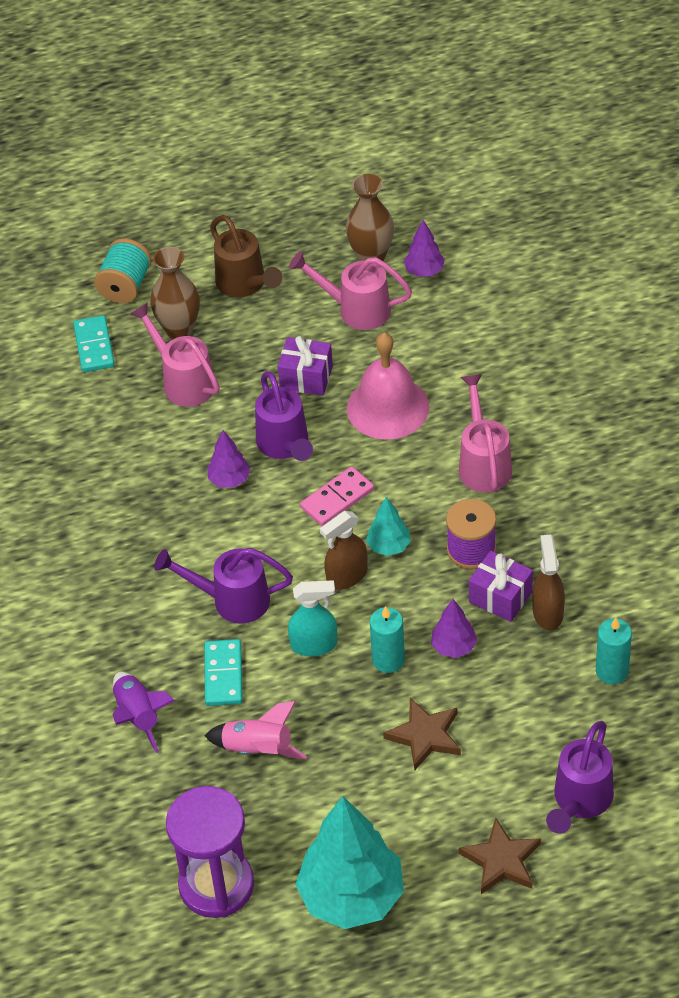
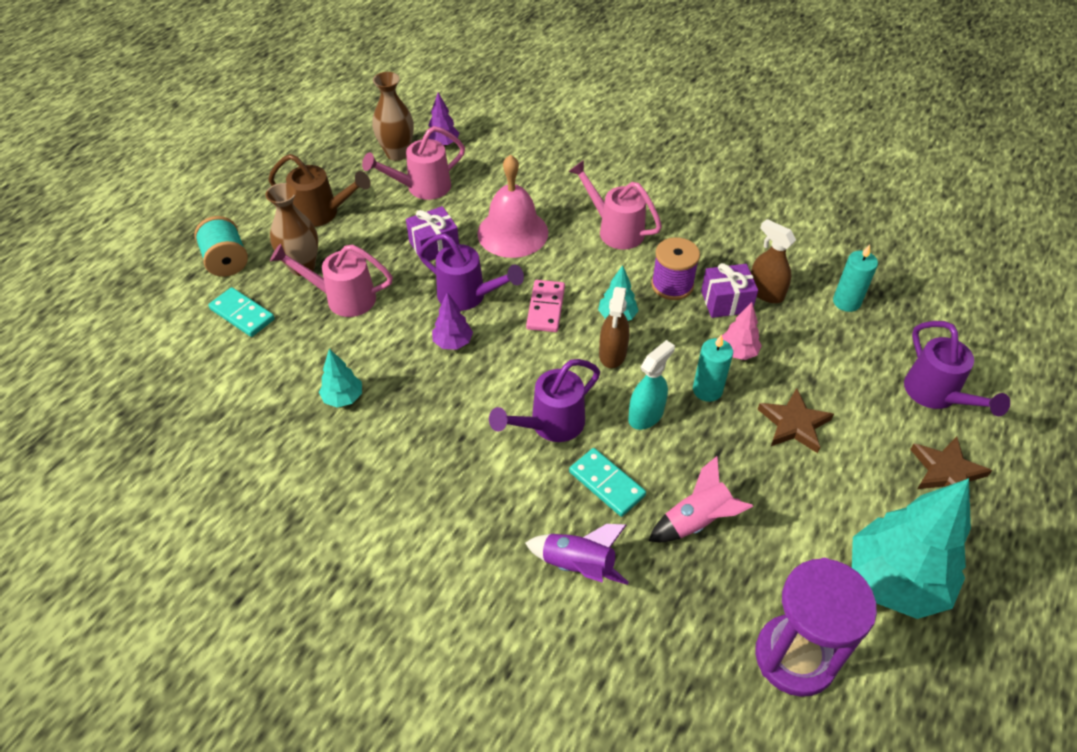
camera: 45 degrees left, 0 degrees up
purple tree [431,599,477,658] -> pink tree [722,302,762,360]
none -> turquoise tree [319,349,362,408]

